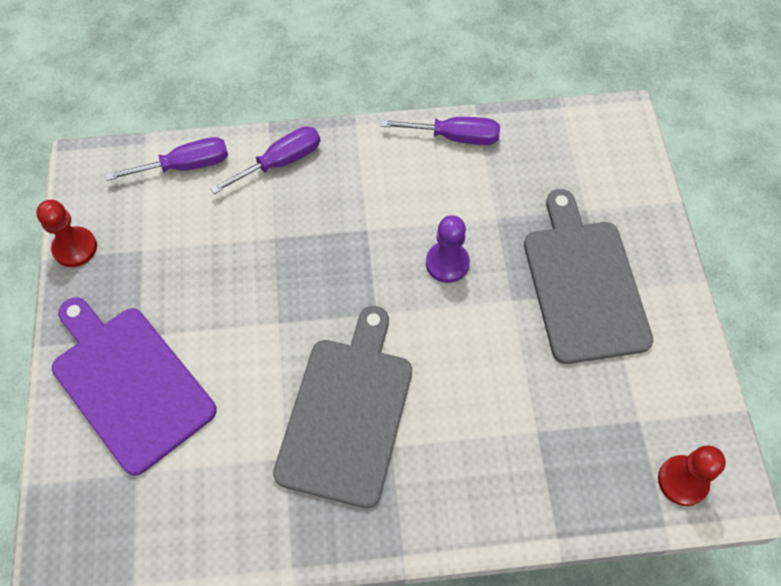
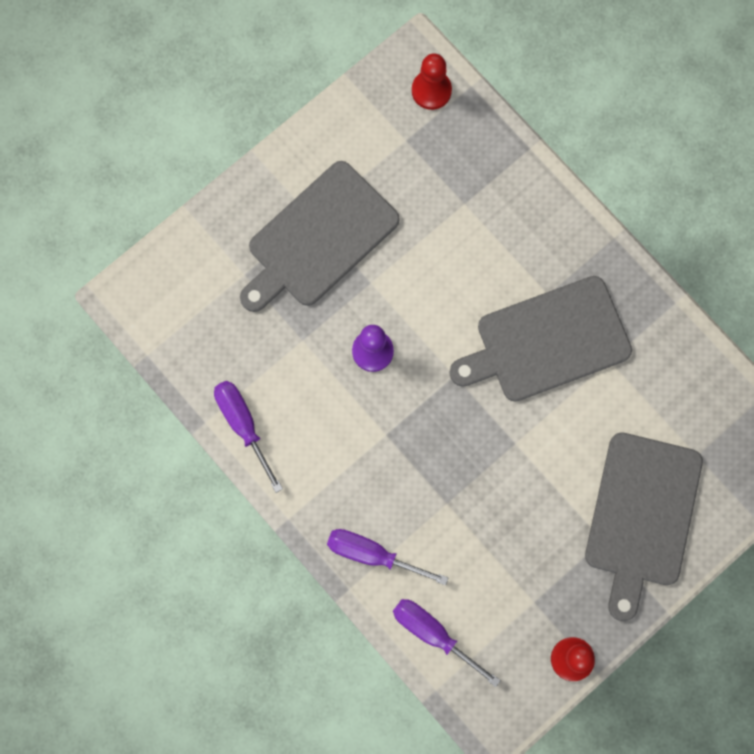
camera: 125 degrees left, 15 degrees up
purple cutting board [52,297,217,476] -> grey cutting board [585,432,703,621]

